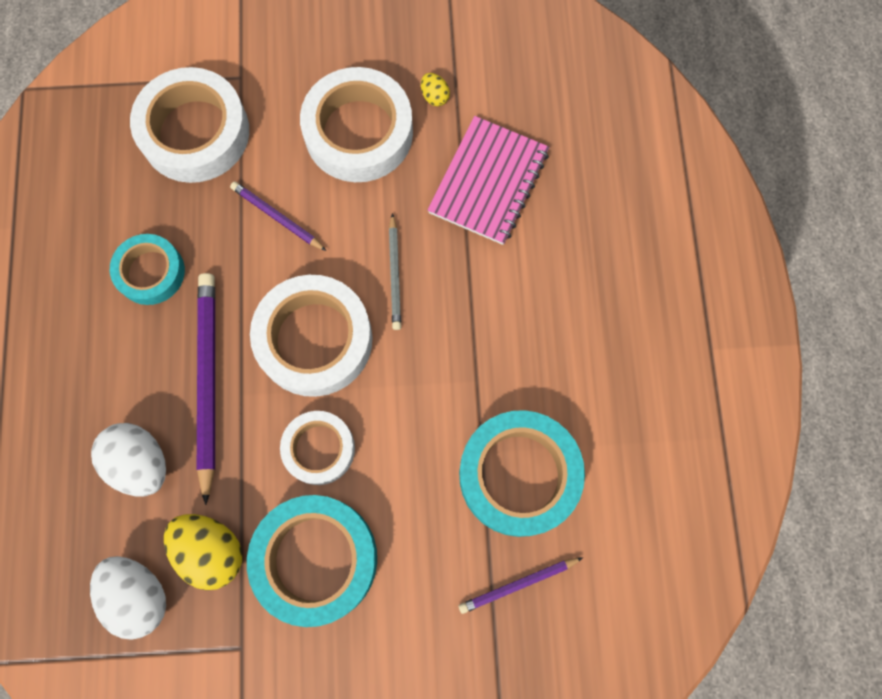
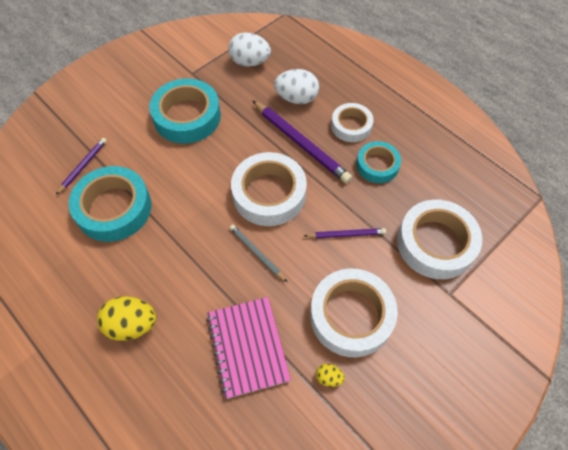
camera: 140 degrees right, 15 degrees down
yellow egg [164,514,242,590] -> yellow egg moved to [97,296,157,341]
white tape [280,411,355,485] -> white tape moved to [331,103,374,142]

